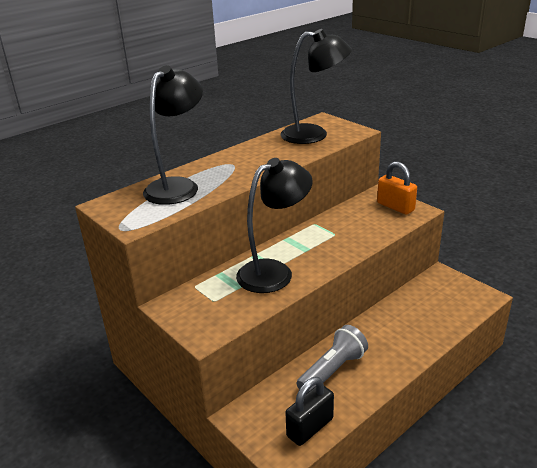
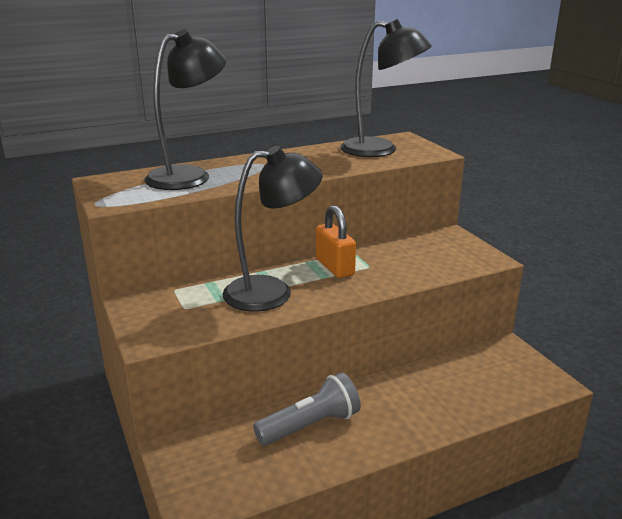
camera: 15 degrees right, 5 degrees down
black padlock [285,377,334,446] -> none
orange padlock [377,161,417,215] -> orange padlock moved to [316,205,356,278]

